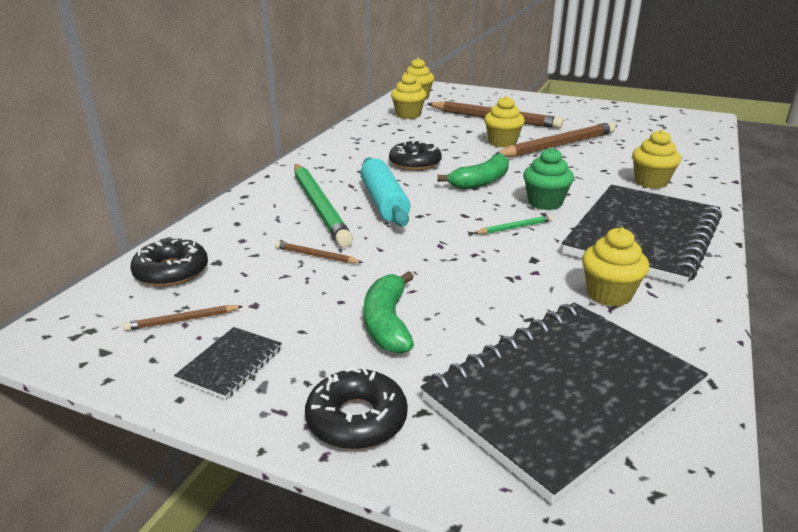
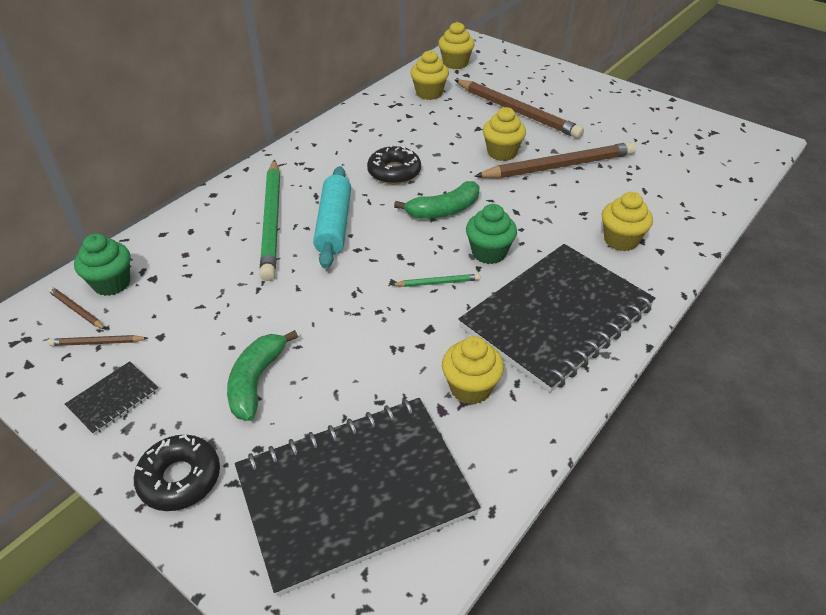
camera: 15 degrees right, 15 degrees up
black donut [130,237,208,287] -> green cupcake [74,234,130,296]
brown pencil [275,241,363,263] -> brown pencil moved to [48,287,106,330]

